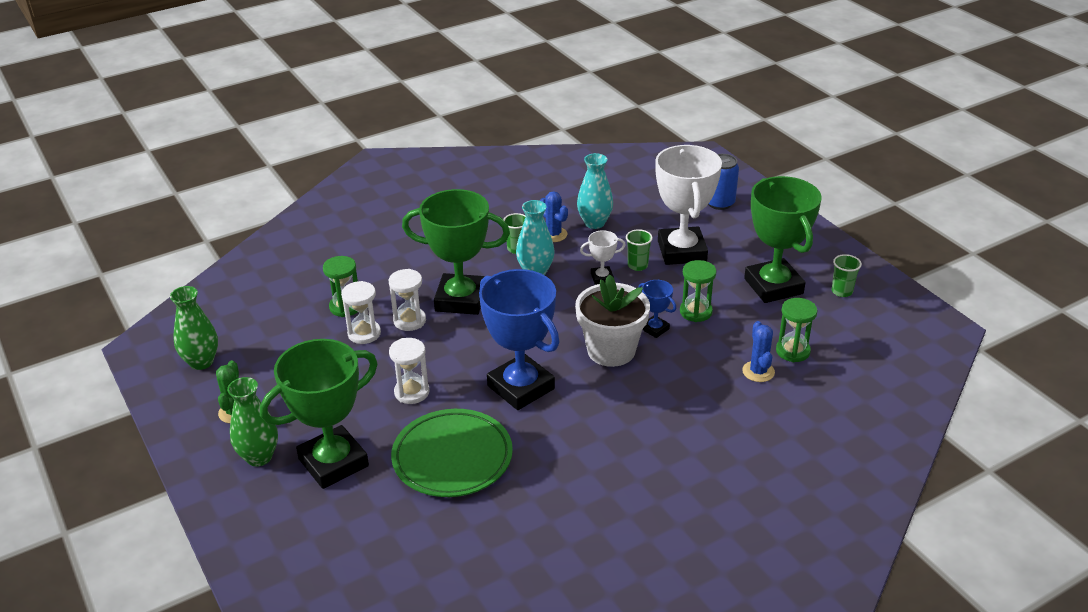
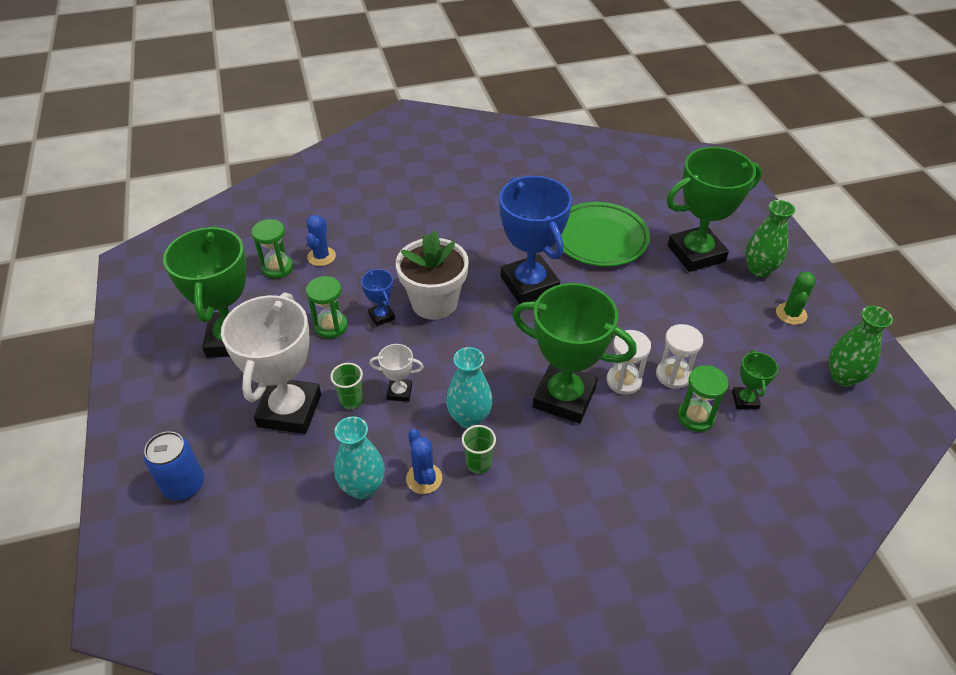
camera: 165 degrees left, 10 degrees up
white hourglass [389,338,430,404] -> none
green cup [832,254,862,297] -> none
none -> green trophy [732,350,778,410]

